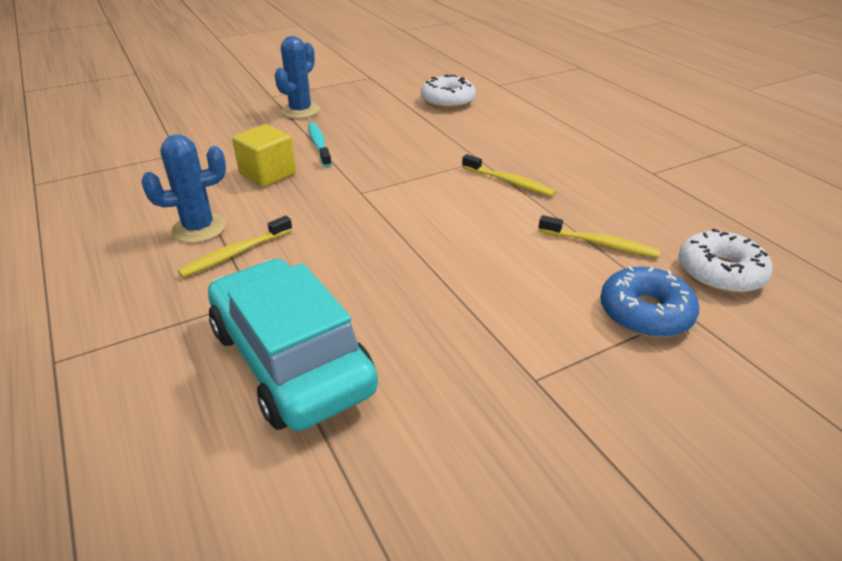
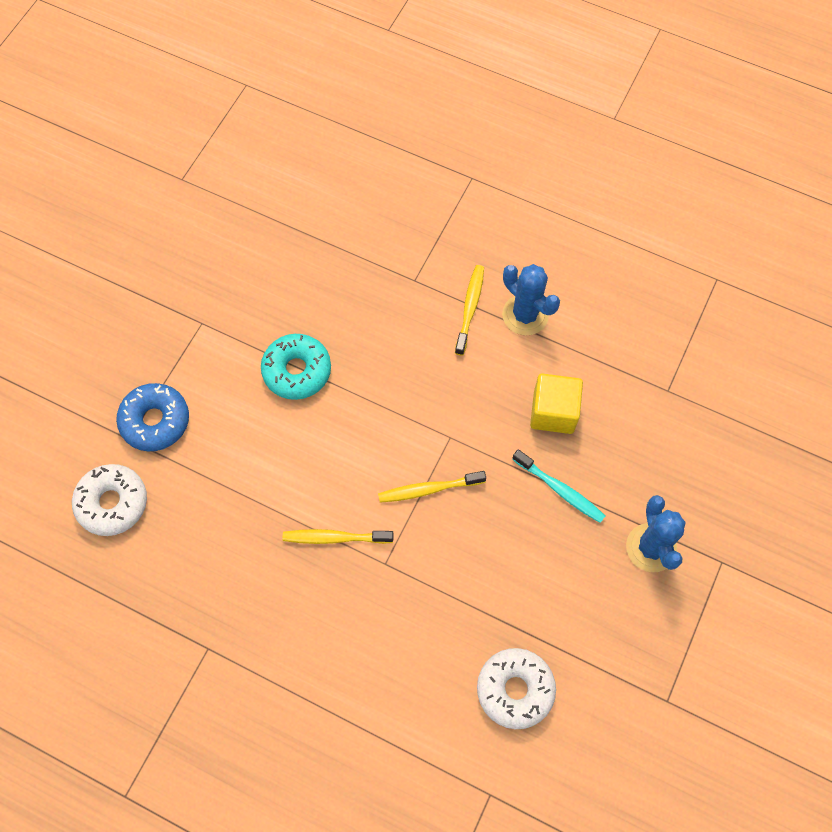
camera: 145 degrees right, 30 degrees up
blue cactus [141,135,226,243] -> blue cactus turned 75 degrees counterclockwise [502,264,560,335]
turquoise car [208,259,378,431] -> none
yellow toothbrush [539,215,661,258] -> yellow toothbrush moved to [378,471,486,503]
none -> turquoise donut [261,334,331,400]

